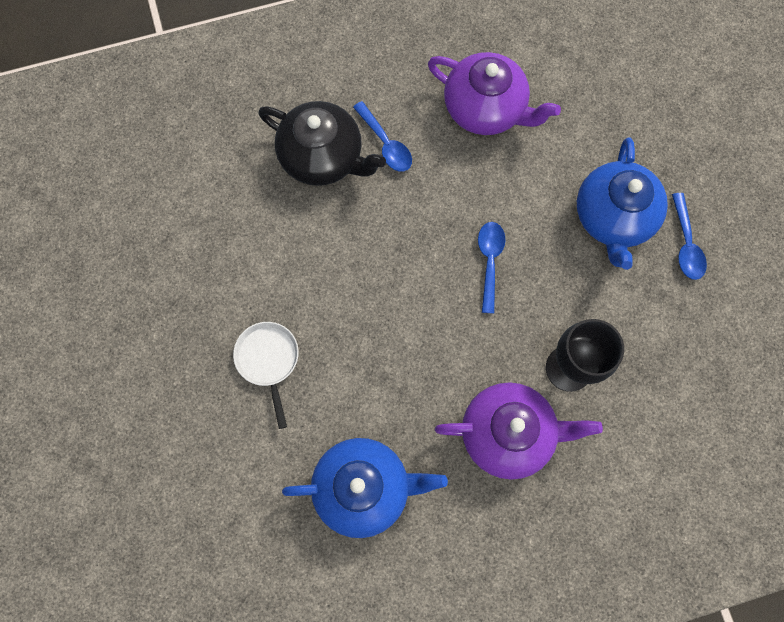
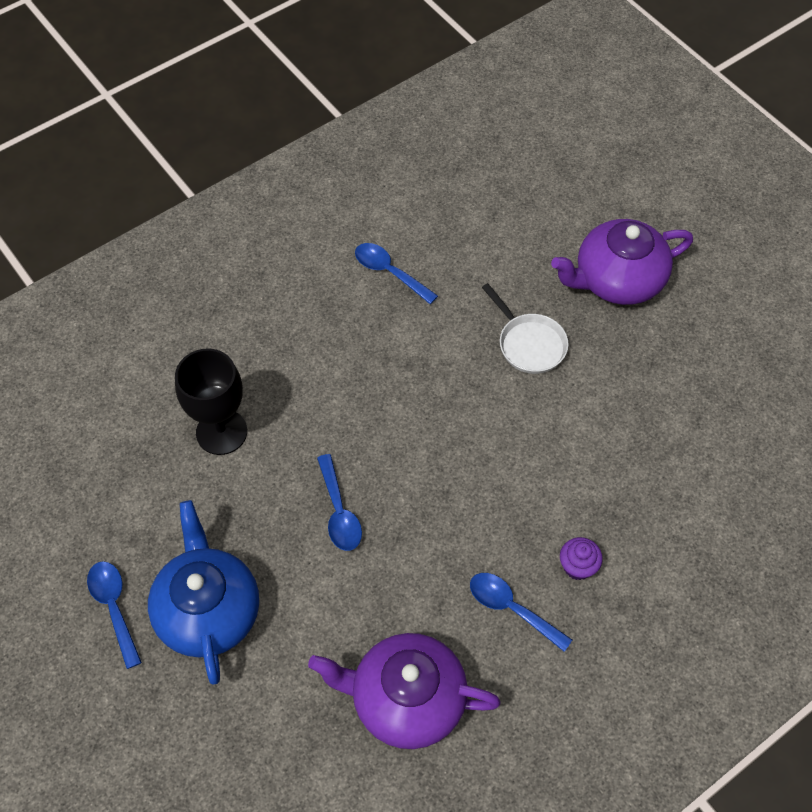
camera: 160 degrees right, 15 degrees down
black teapot [258,101,386,186] -> purple cupcake [560,537,603,580]
blue teapot [282,438,448,538] -> blue spoon [355,243,438,304]
purple teapot [435,382,603,480] -> purple teapot moved to [551,219,693,305]

